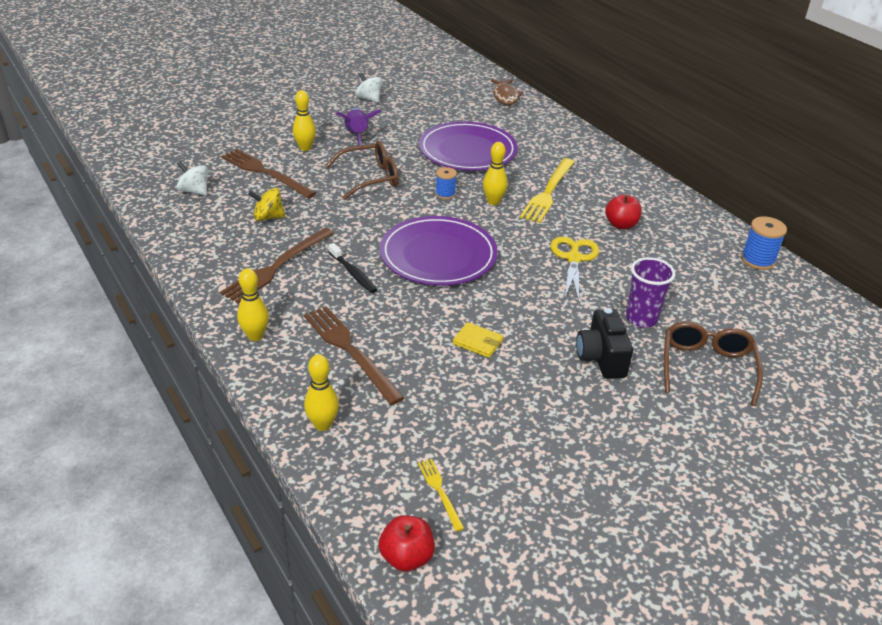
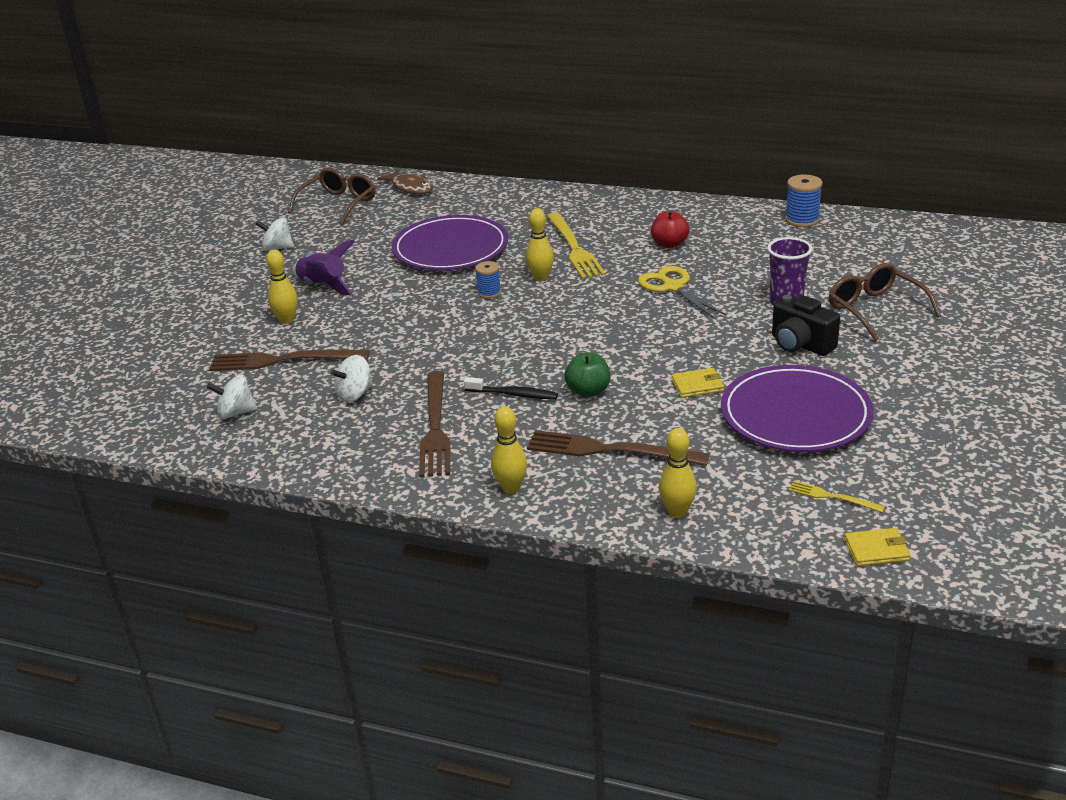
camera: 35 degrees left, 5 degrees down
yellow spinning top [248,188,285,221] -> white spinning top [331,355,373,402]
brown glasses [326,141,399,200] -> brown glasses moved to [288,168,376,225]
red apple [379,515,435,572] -> yellow wallet [844,528,911,566]
purple plate [380,216,498,286] -> purple plate moved to [721,365,874,452]
none -> green apple [564,353,610,397]

